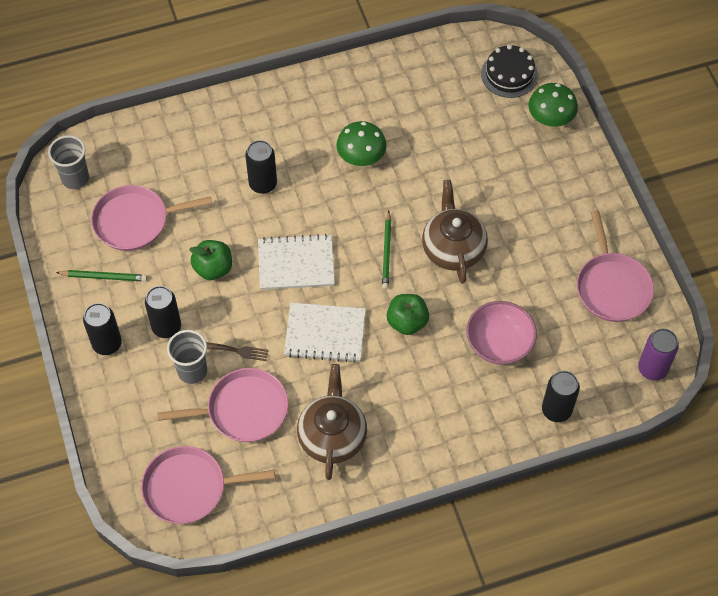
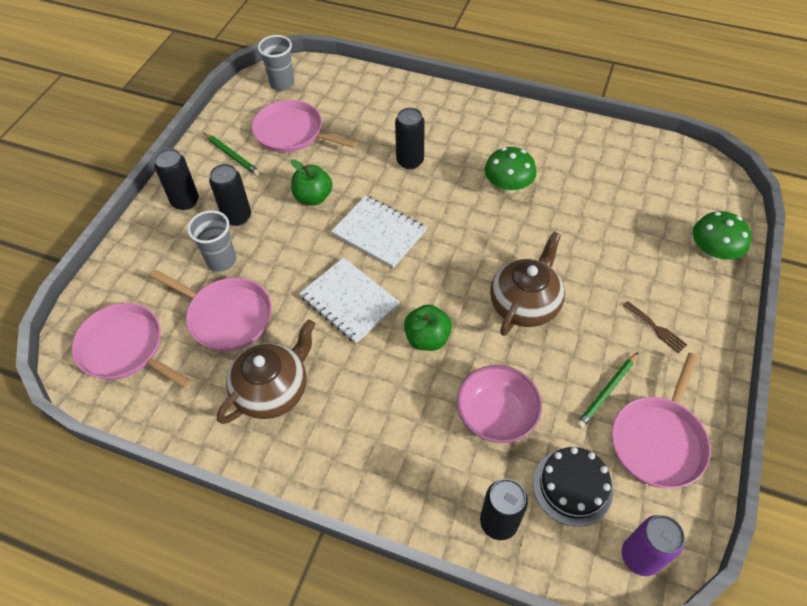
camera: 40 degrees right, 5 degrees down
brown fork [206,342,269,361] -> brown fork moved to [623,301,687,353]
green pencil [382,211,391,290] -> green pencil moved to [576,352,638,429]
black cake [481,45,538,98] -> black cake moved to [533,447,613,527]

